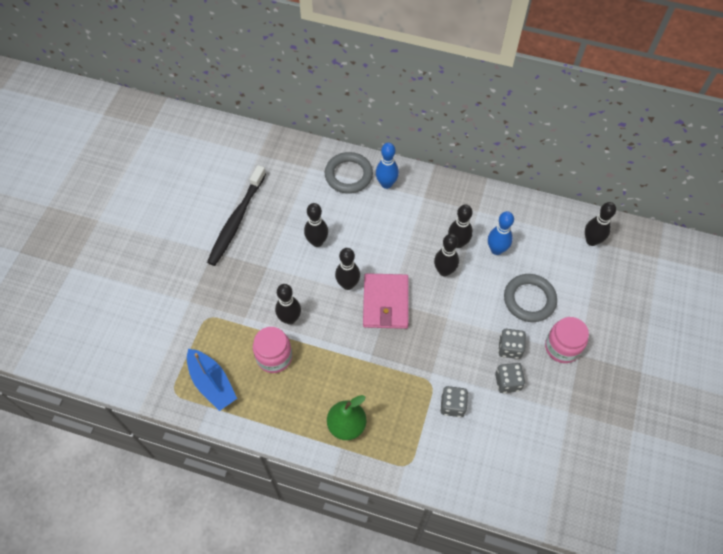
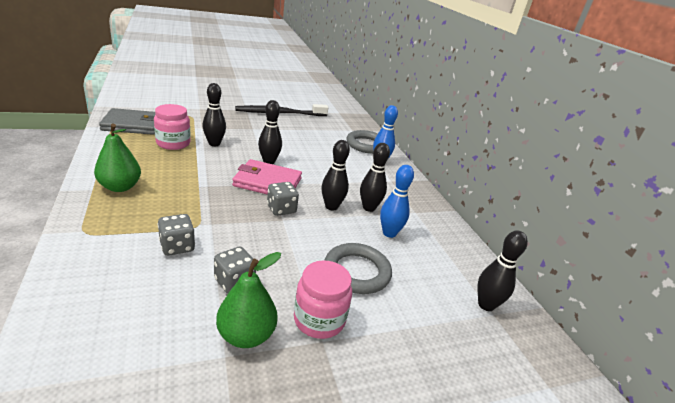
camera: 50 degrees right, 30 degrees down
blue boat [187,349,237,411] -> grey wallet [99,108,155,135]
black bowling pin [304,203,328,247] -> none
pink wallet [363,273,409,329] -> pink wallet turned 45 degrees clockwise [232,159,302,195]
grey dice [498,329,526,359] -> grey dice moved to [267,182,299,216]
none -> green pear [216,252,281,348]

